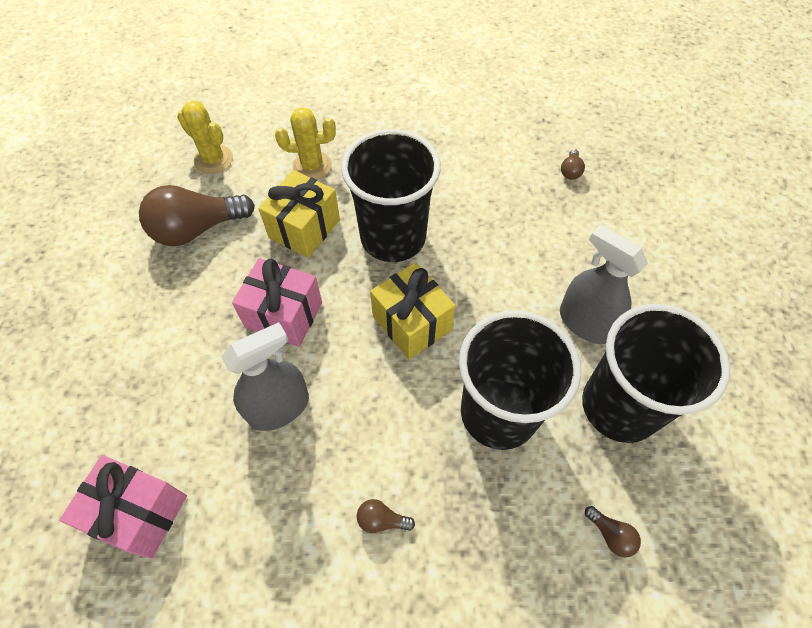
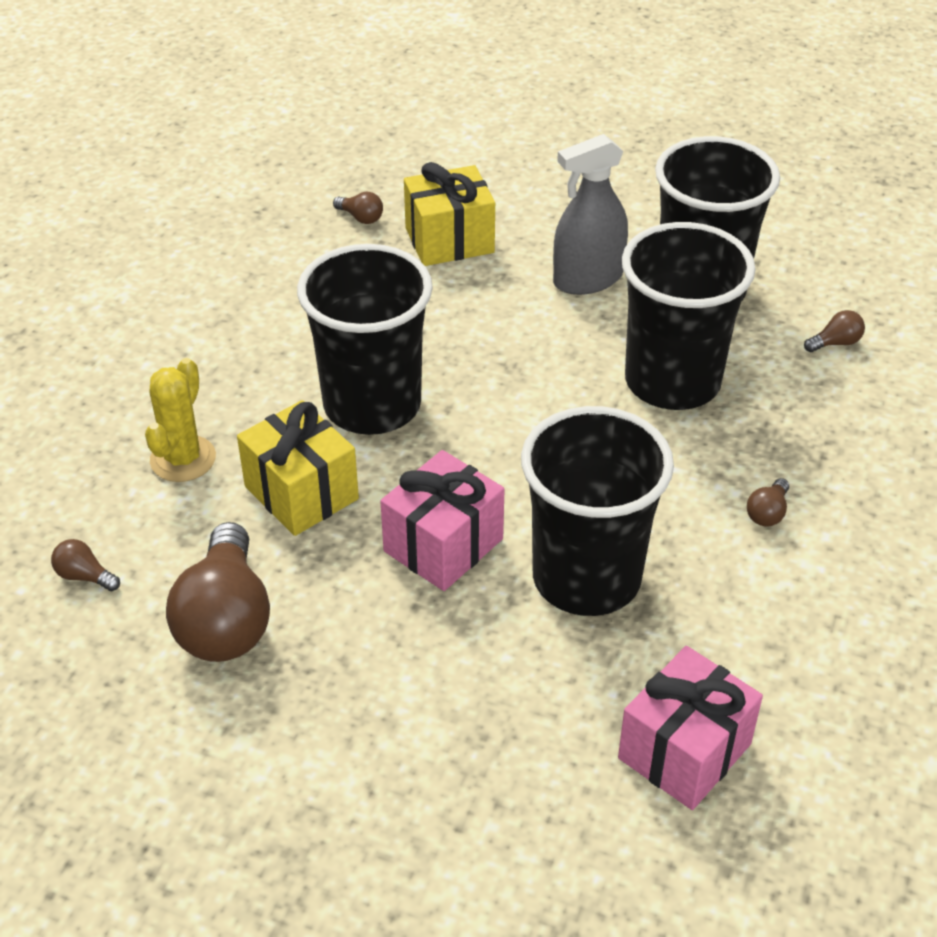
camera: 70 degrees left, 15 degrees down
yellow cactus [177,100,233,174] -> brown light bulb [51,539,120,591]
grey spray bottle [221,322,309,431] -> black cup [521,406,674,616]
yellow gift [370,262,456,360] -> yellow gift moved to [404,162,495,266]

